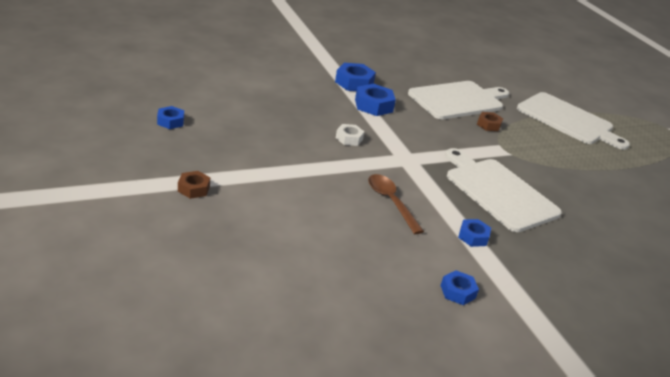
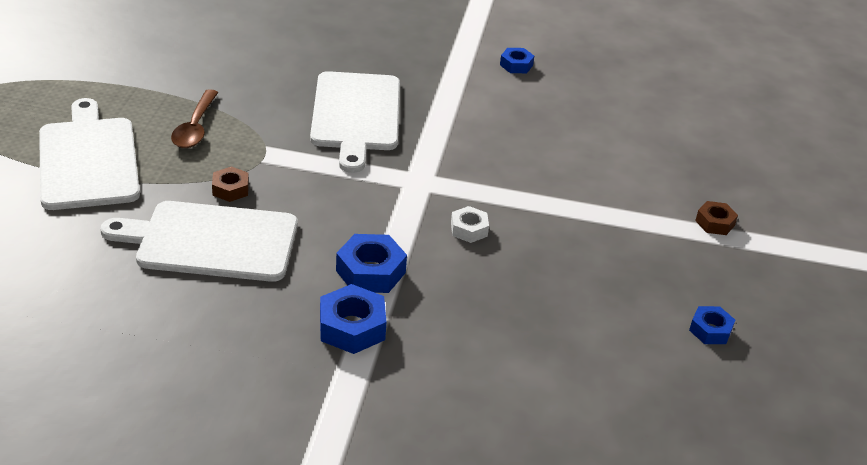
camera: 145 degrees left, 5 degrees up
brown spoon [368,174,424,234] -> brown spoon moved to [171,89,218,148]
blue nut [458,219,491,247] -> none

